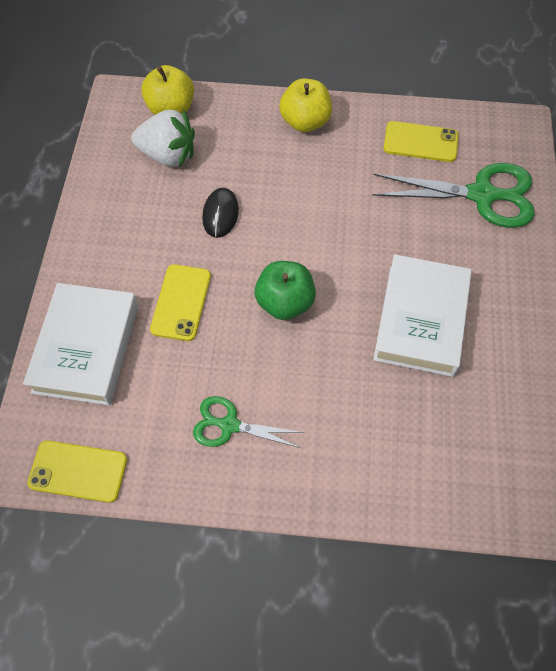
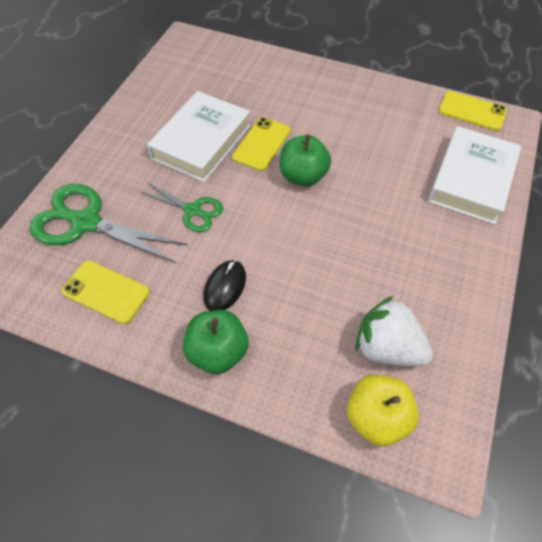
camera: 165 degrees left, 5 degrees down
yellow phone [150,264,211,341] -> yellow phone moved to [232,118,291,171]
green scissors [193,396,304,448] -> green scissors moved to [139,182,223,232]
black mouse [202,188,239,238] -> black mouse moved to [203,260,246,311]
yellow apple [279,78,332,132] -> green apple [183,310,249,374]

